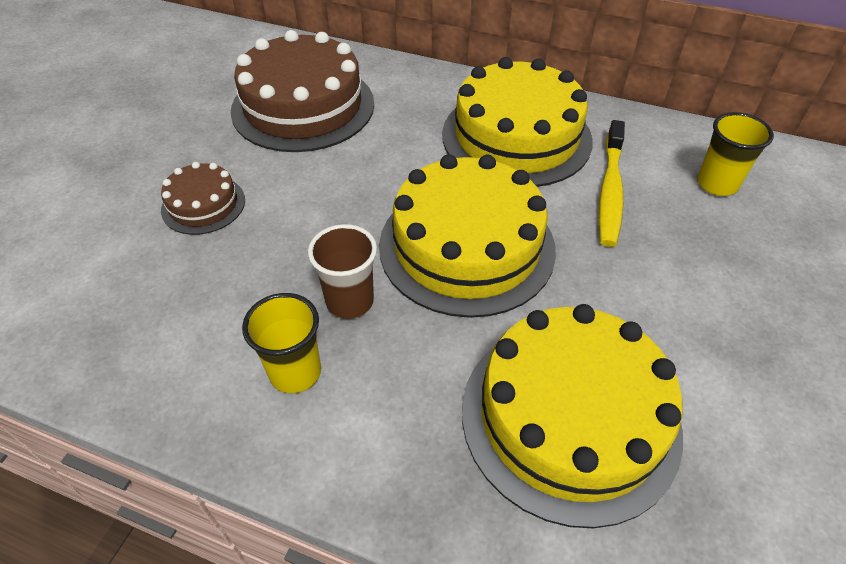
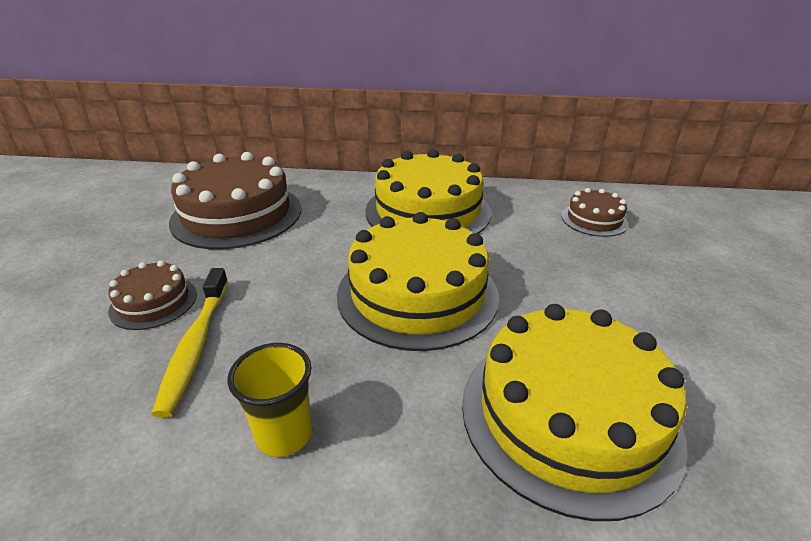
camera: 15 degrees left, 15 degrees down
brown cup [308,224,377,319] -> none
yellow toothbrush [599,120,625,247] -> yellow toothbrush moved to [152,268,228,418]
yellow cup [697,112,774,196] -> brown cake [561,188,629,237]

